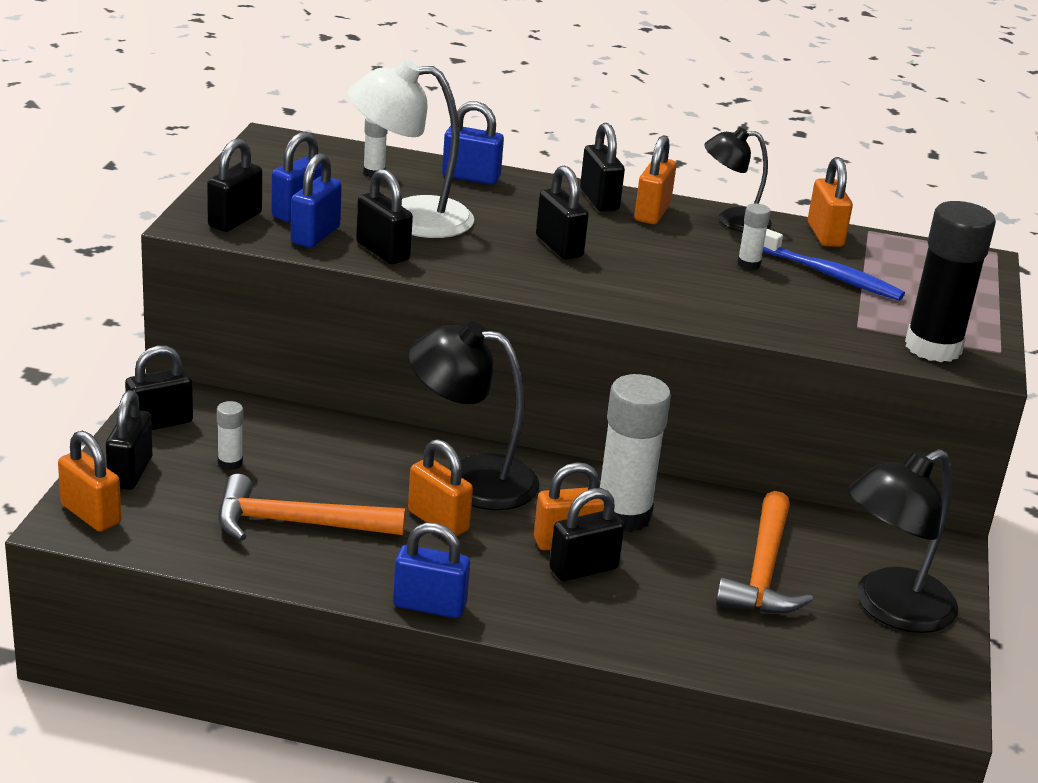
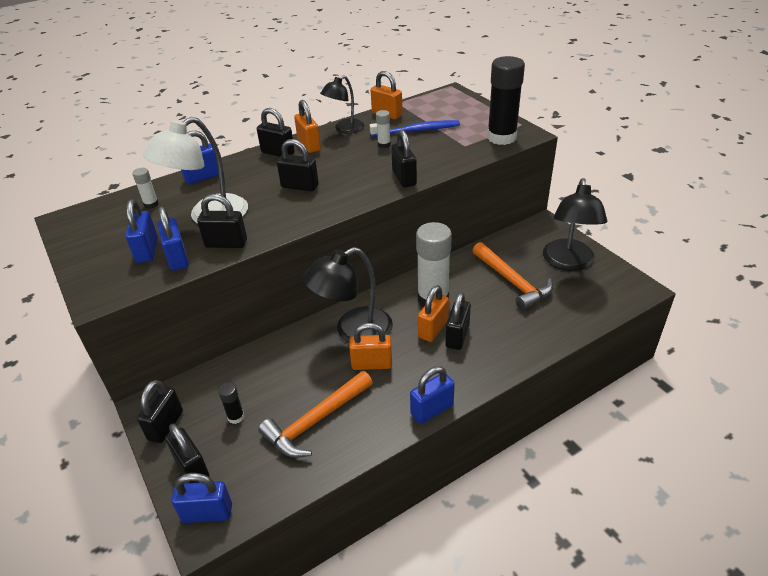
camera: 40 degrees left, 10 degrees up
orange padlock [58,431,121,532] -> blue padlock [172,473,232,523]
black padlock [207,138,262,232] -> black padlock moved to [391,130,417,187]
white glue stick [217,401,243,470] -> black glue stick [218,382,244,424]

